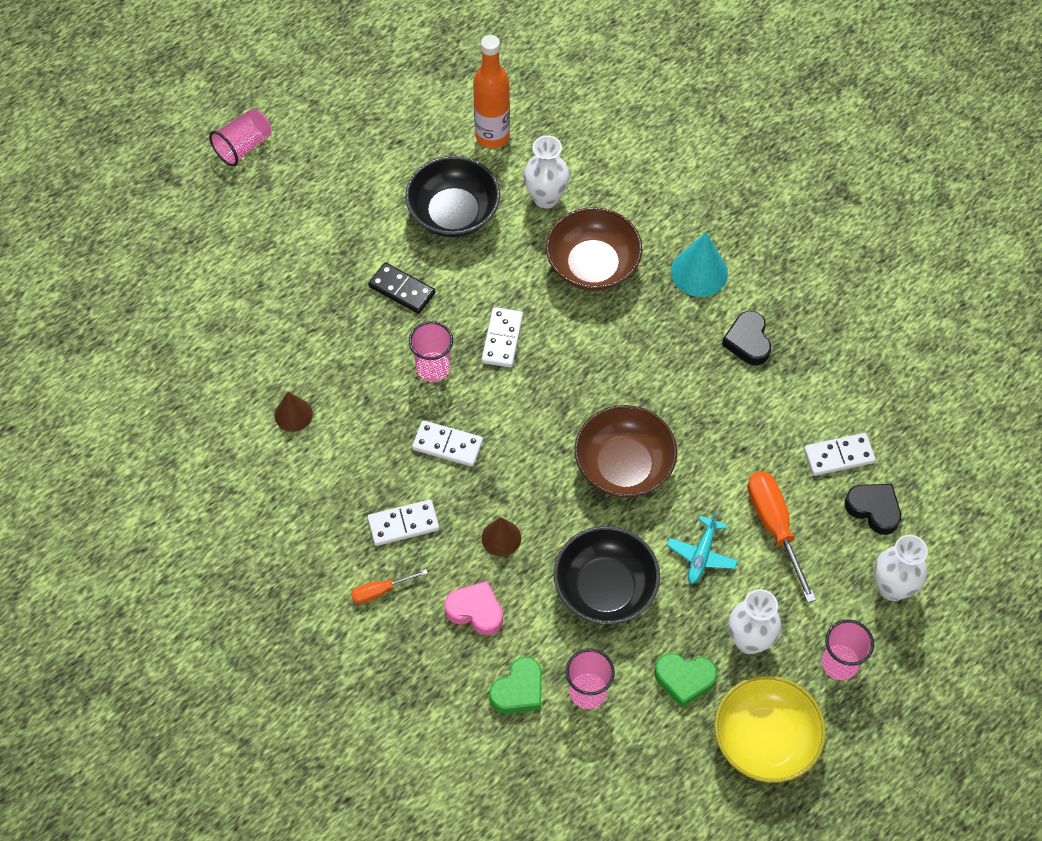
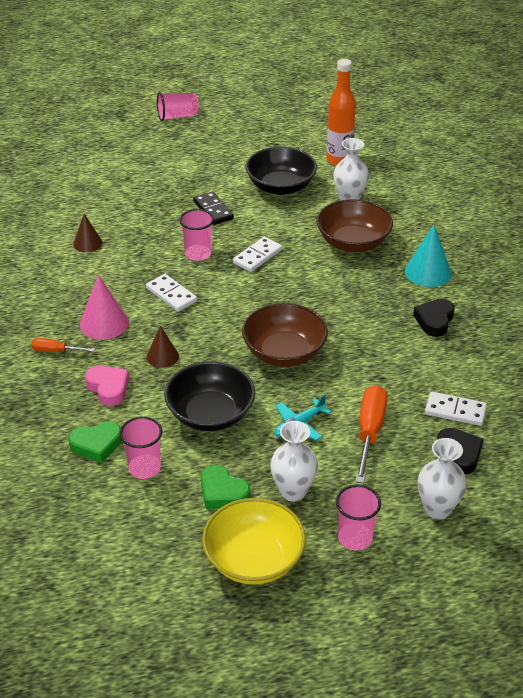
camera: 30 degrees right, 20 degrees down
white domino [368,500,439,546] -> pink cone [80,275,129,340]

